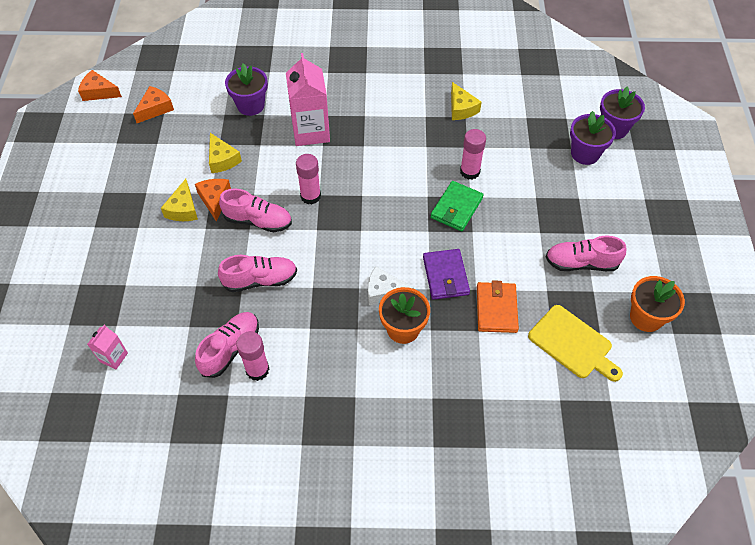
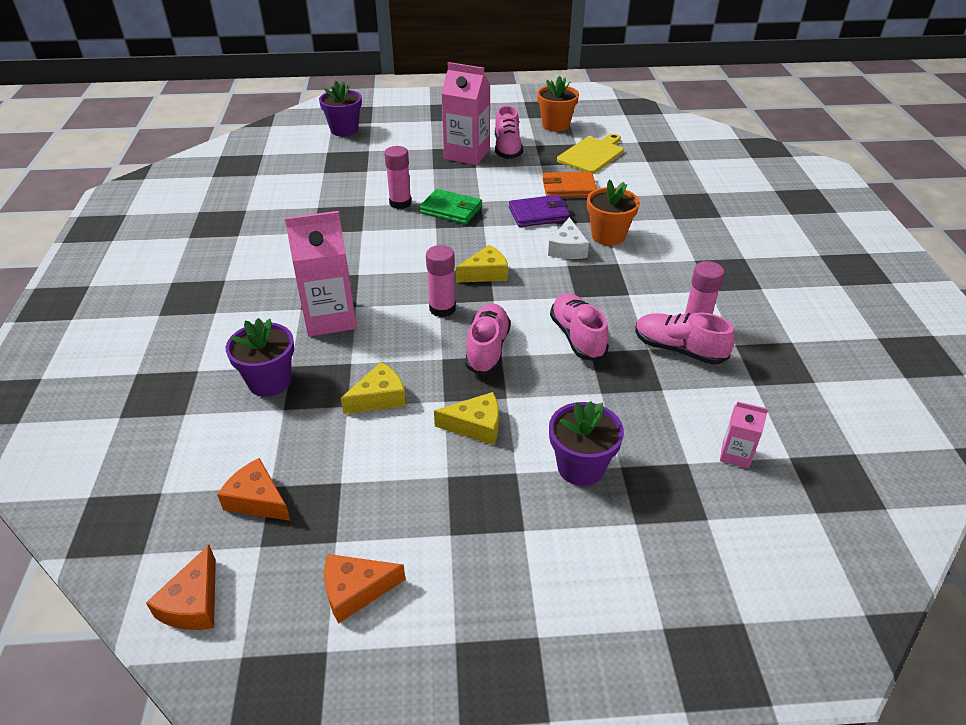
camera: 95 degrees left, 15 degrees down
orange cheese [195,179,231,222] -> orange cheese moved to [324,554,406,624]
yellow cheese [451,82,481,120] -> yellow cheese moved to [456,245,508,283]
purple flower pot [570,111,616,165] -> purple flower pot moved to [549,401,624,486]
none -> pink carton [441,62,490,165]

